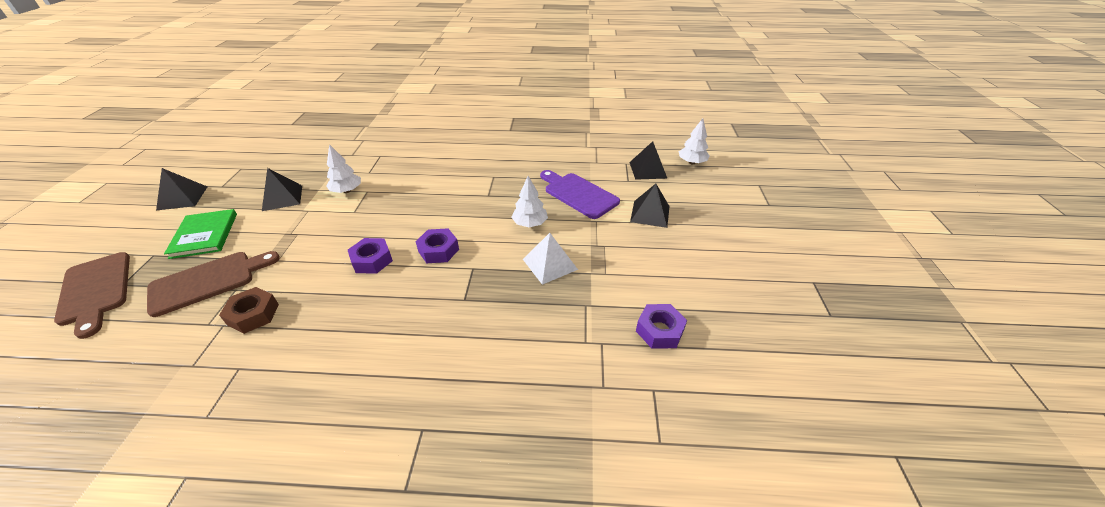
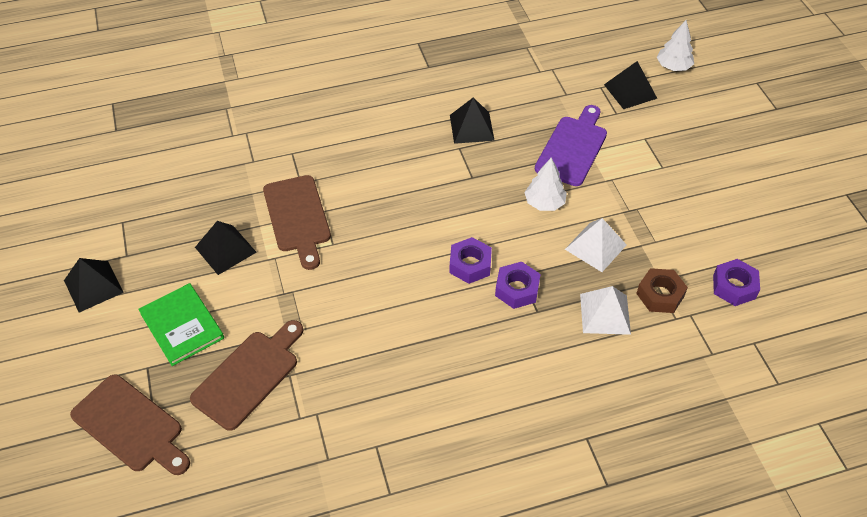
camera: 20 degrees left, 10 degrees up
brown nut [219,287,279,334] -> brown nut moved to [636,268,688,313]
white tree [326,144,361,193] -> brown cutting board [263,175,331,270]
purple nut [348,238,393,274] -> purple nut moved to [495,262,541,309]
purple cutting board [540,170,620,219] -> purple cutting board turned 90 degrees clockwise [535,105,607,186]
black pyramid [630,184,669,228] -> black pyramid moved to [450,97,495,144]
none -> white pyramid [580,286,631,335]

